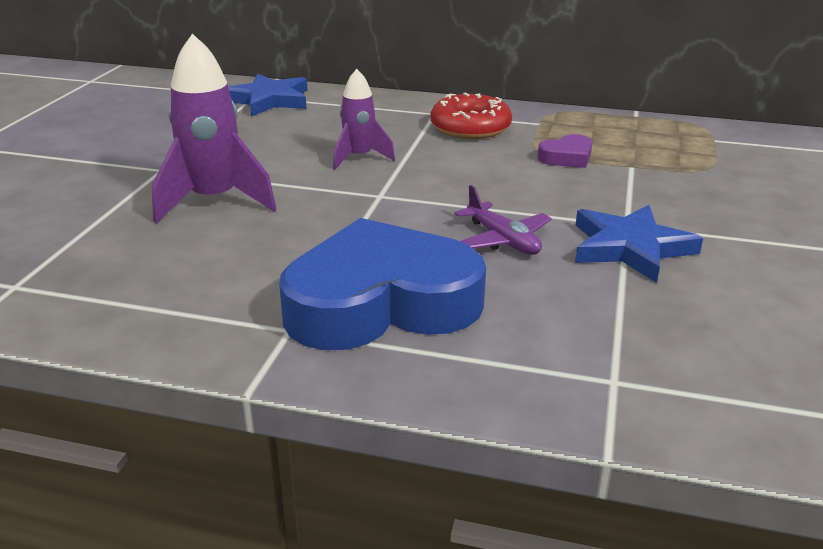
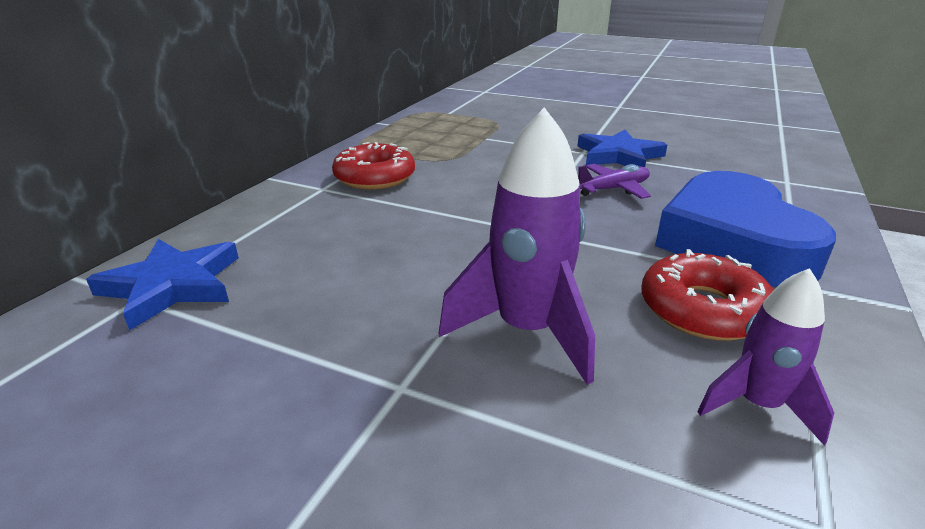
camera: 80 degrees left, 0 degrees up
purple rocket [333,69,395,170] -> purple rocket moved to [697,268,834,446]
purple heart [538,134,592,168] -> none
none -> red donut [641,249,774,341]

